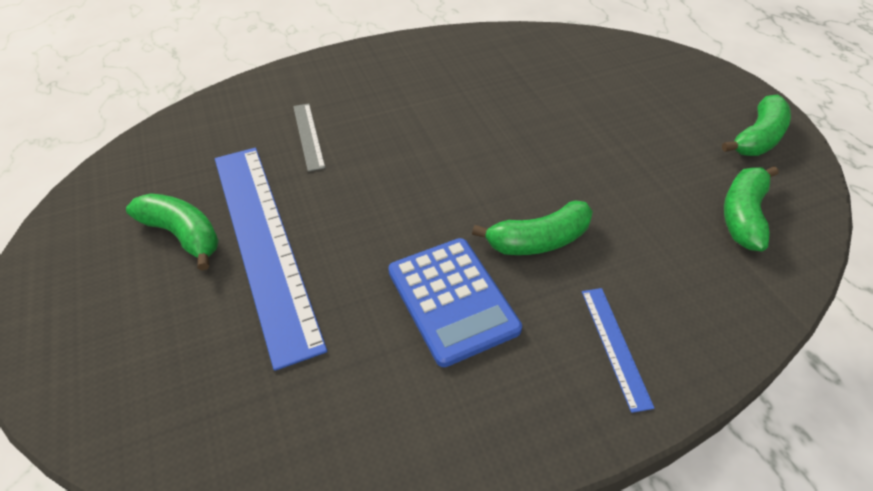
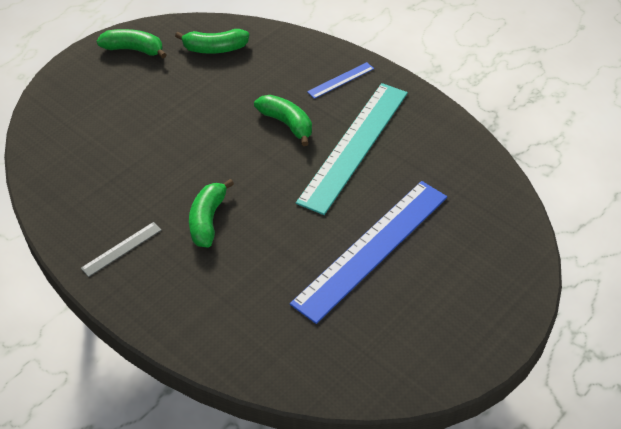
camera: 115 degrees left, 0 degrees up
green banana [126,193,219,271] -> green banana moved to [189,179,234,248]
grey ruler [293,103,326,172] -> grey ruler moved to [81,222,161,277]
blue calculator [388,238,522,367] -> turquoise ruler [296,83,408,215]

